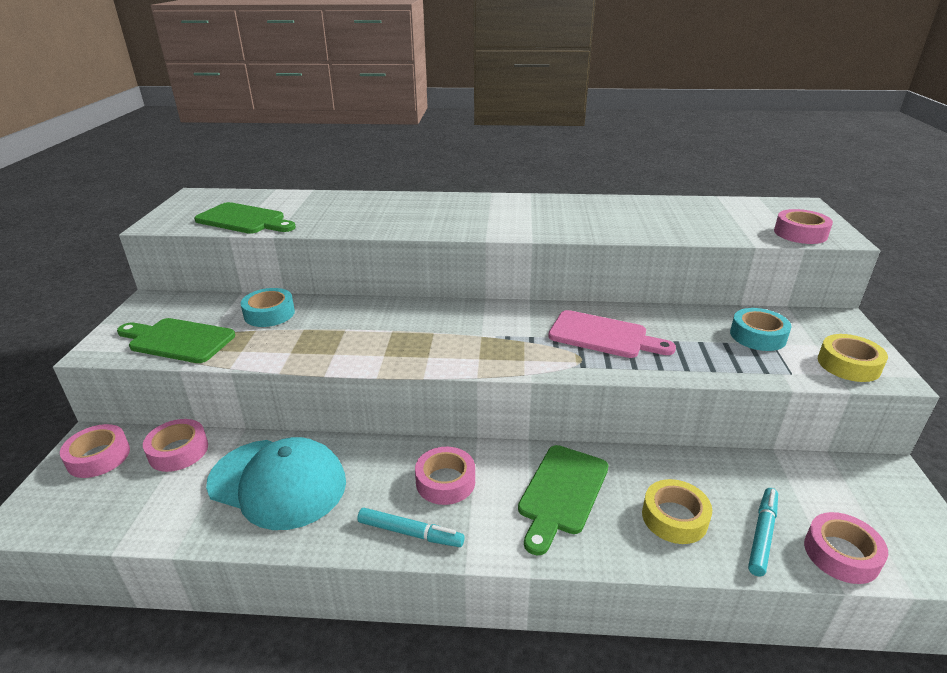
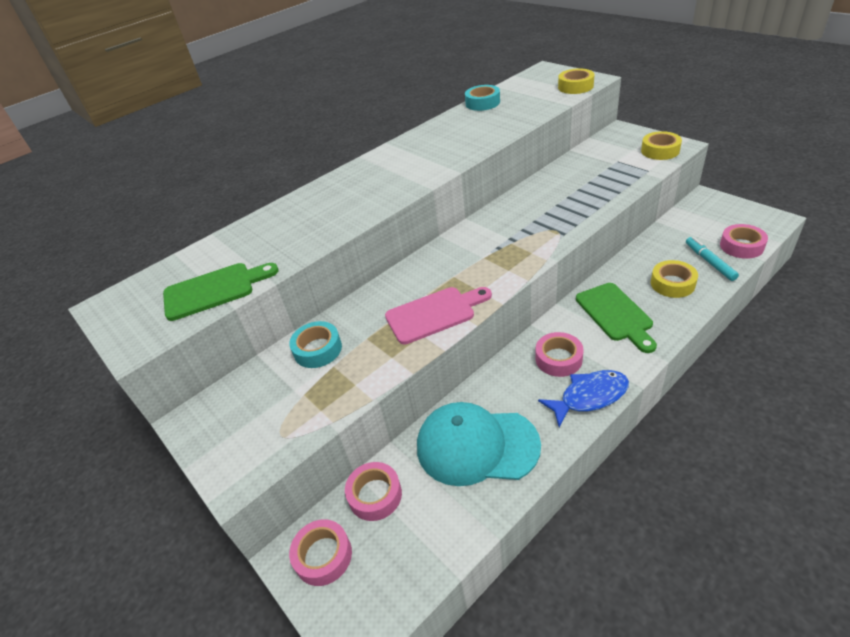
camera: 40 degrees left, 10 degrees up
green cutting board [117,318,235,363] -> none
turquoise cap [206,437,346,530] -> turquoise cap turned 150 degrees counterclockwise [417,402,541,486]
turquoise marker [357,508,465,547] -> blue fish [538,370,629,427]
pink cutting board [548,310,676,358] -> pink cutting board moved to [385,287,492,344]
turquoise tape [730,308,791,351] -> turquoise tape moved to [465,85,500,111]
pink tape [774,209,833,244] -> yellow tape [558,68,595,94]

